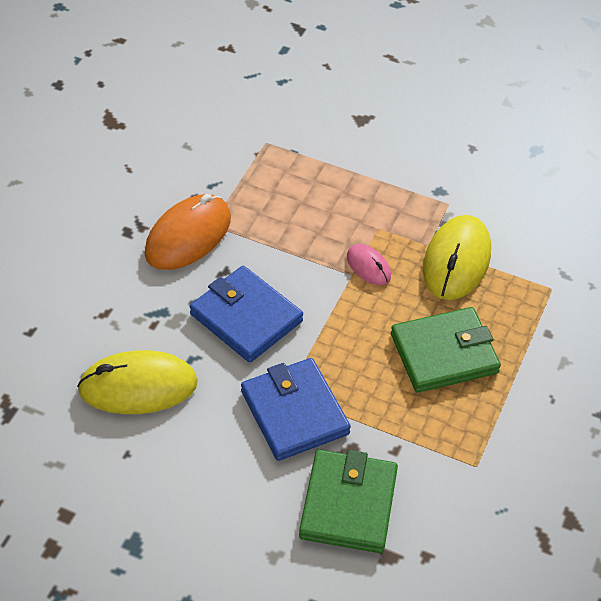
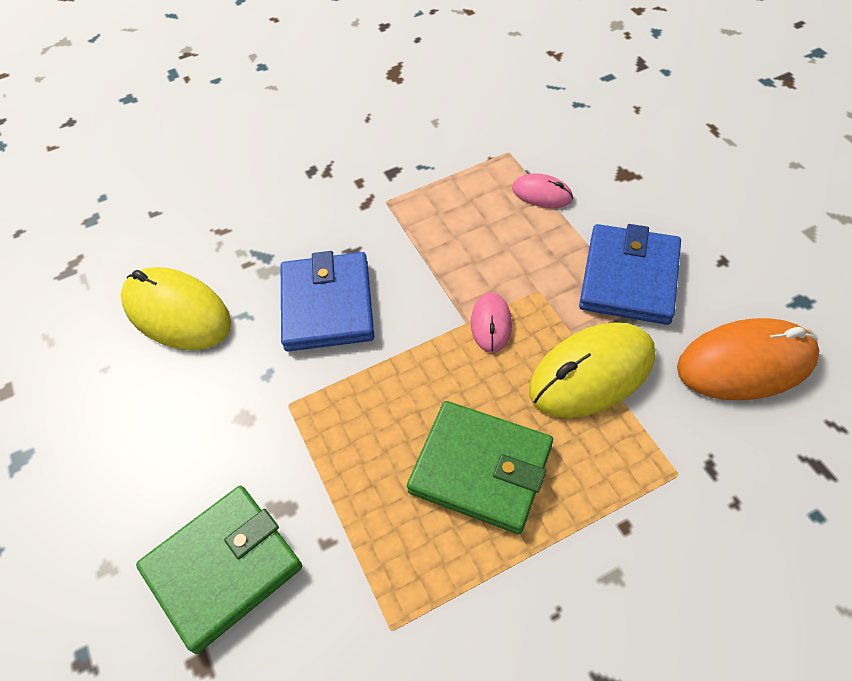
camera: 45 degrees right, 5 degrees up
orange mouse [145,194,231,270] -> orange mouse moved to [677,318,820,400]
blue wallet [241,358,351,461] -> blue wallet moved to [579,224,681,325]
none -> pink mouse [512,173,573,208]

